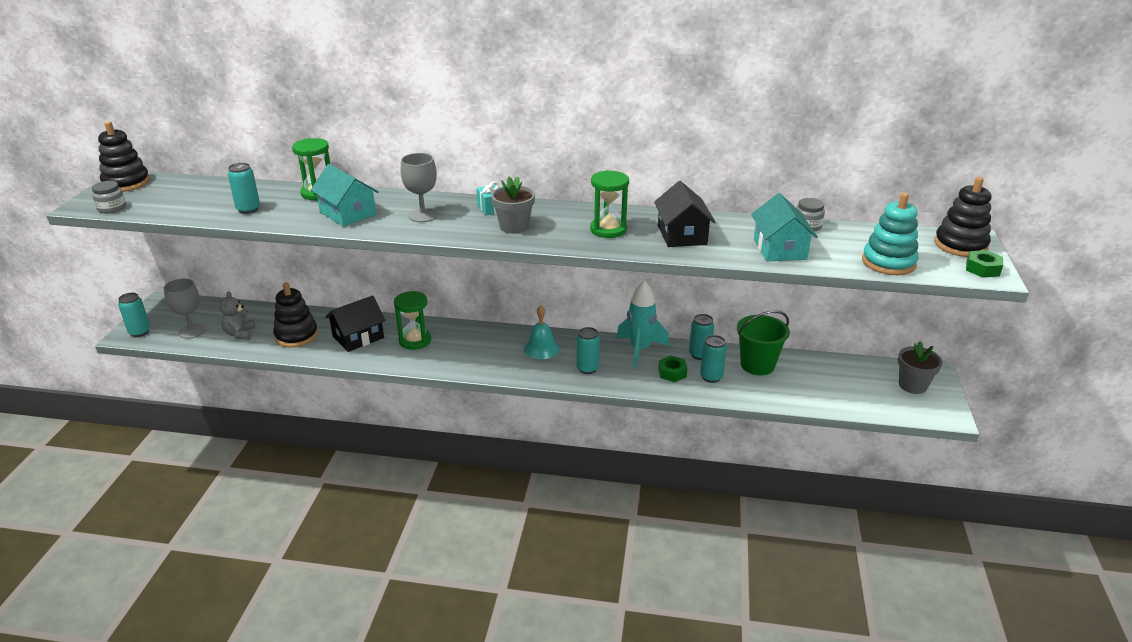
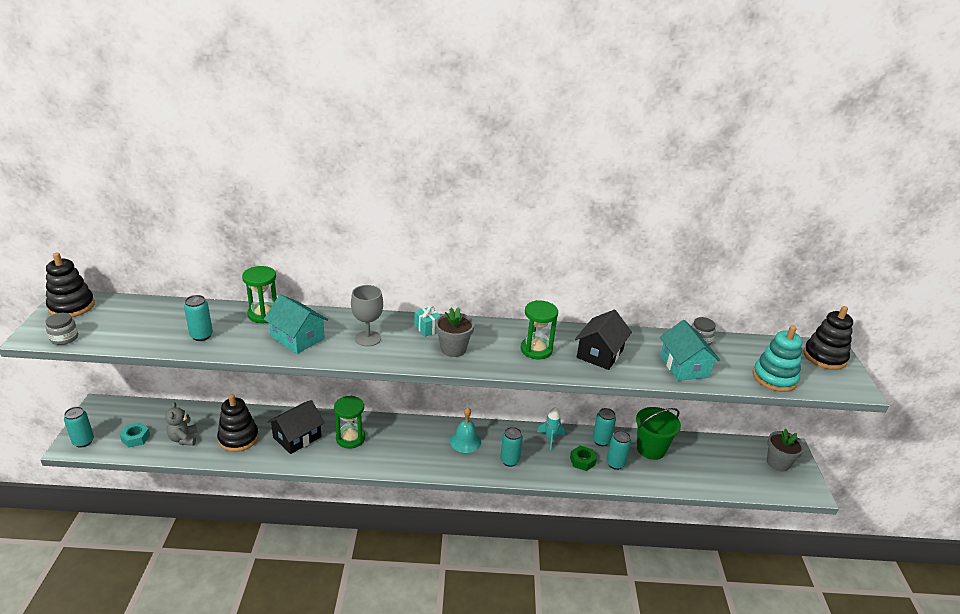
camera: 10 degrees left, 0 degrees up
grey goblet [164,278,206,339] -> turquoise nut [119,422,150,447]
turquoise rocket [616,280,669,368] -> turquoise rocket [537,407,565,450], size x0.60
black house [654,181,715,247] -> black house turned 45 degrees clockwise [575,310,632,370]
green nut [966,250,1003,278] -> none

